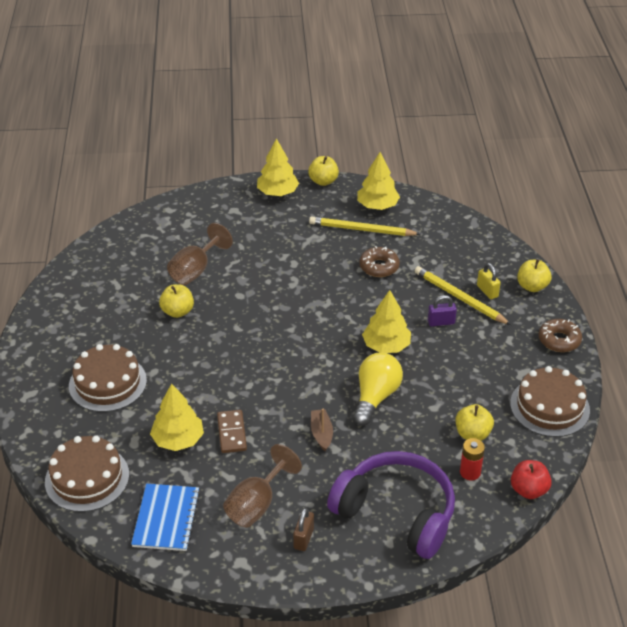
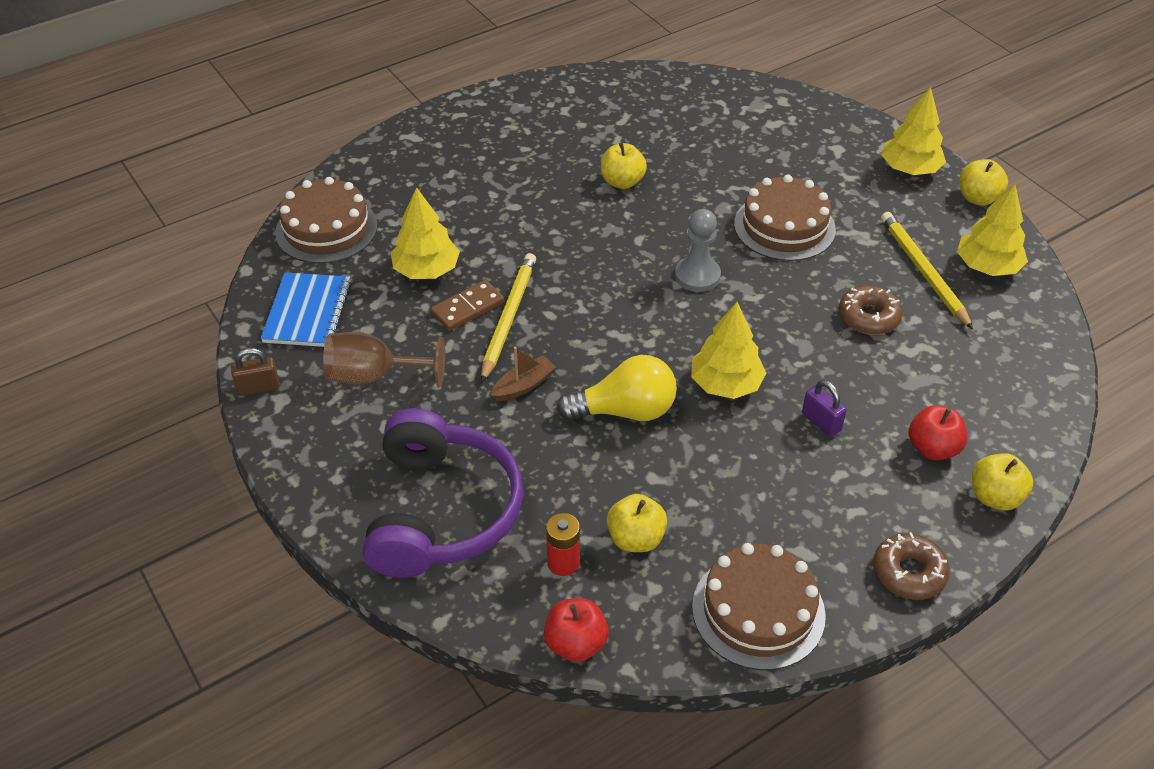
camera: 60 degrees right, 5 degrees up
brown cake [69,344,147,412] -> brown cake moved to [734,175,836,261]
blue notebook [131,484,200,551] -> blue notebook turned 60 degrees counterclockwise [261,272,352,347]
brown goblet [167,223,233,285] -> none
brown padlock [293,508,314,551] -> brown padlock moved to [231,348,279,396]
yellow pencil [415,266,511,325] -> yellow pencil moved to [481,253,536,383]
yellow padlock [477,263,501,299] -> red apple [908,405,967,460]
none -> grey pawn [675,209,721,292]

